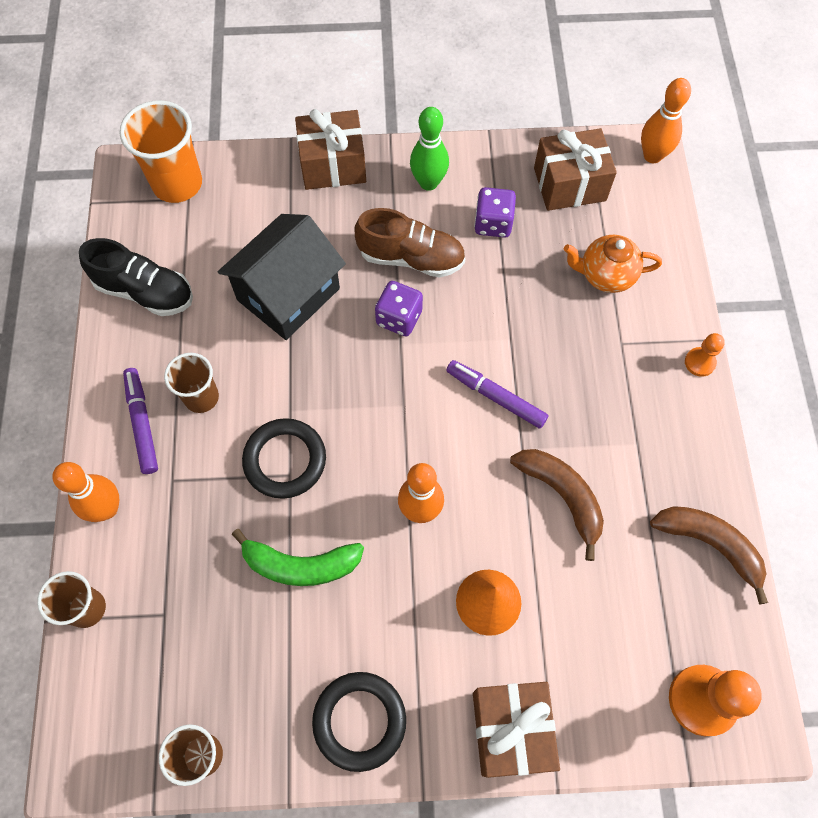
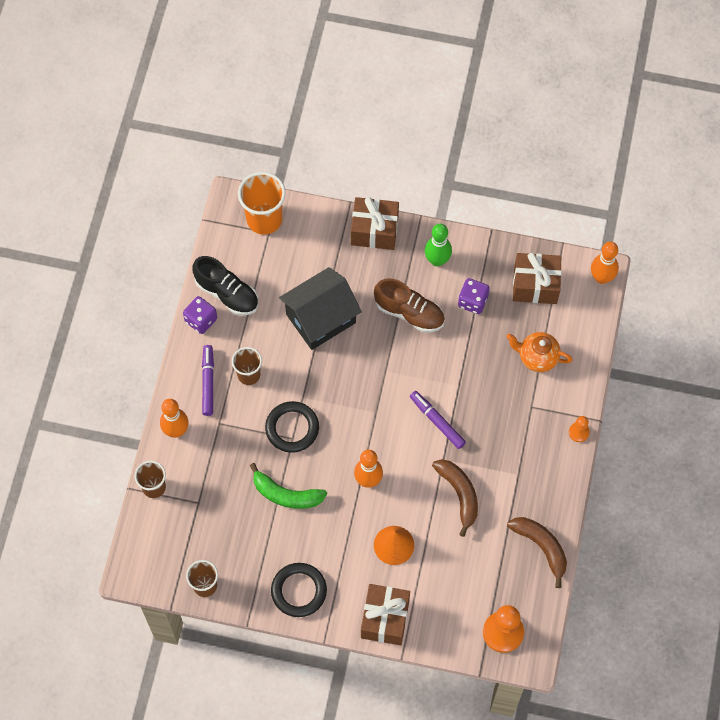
camera: 15 degrees right, 0 degrees up
purple dice [375,281,423,336] -> purple dice moved to [183,296,217,334]

